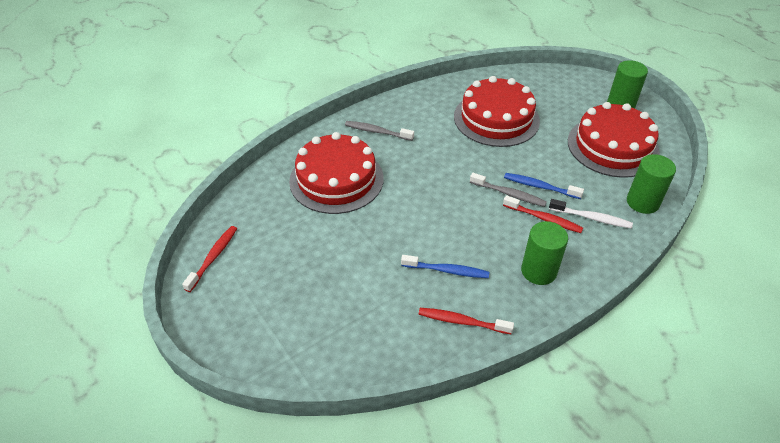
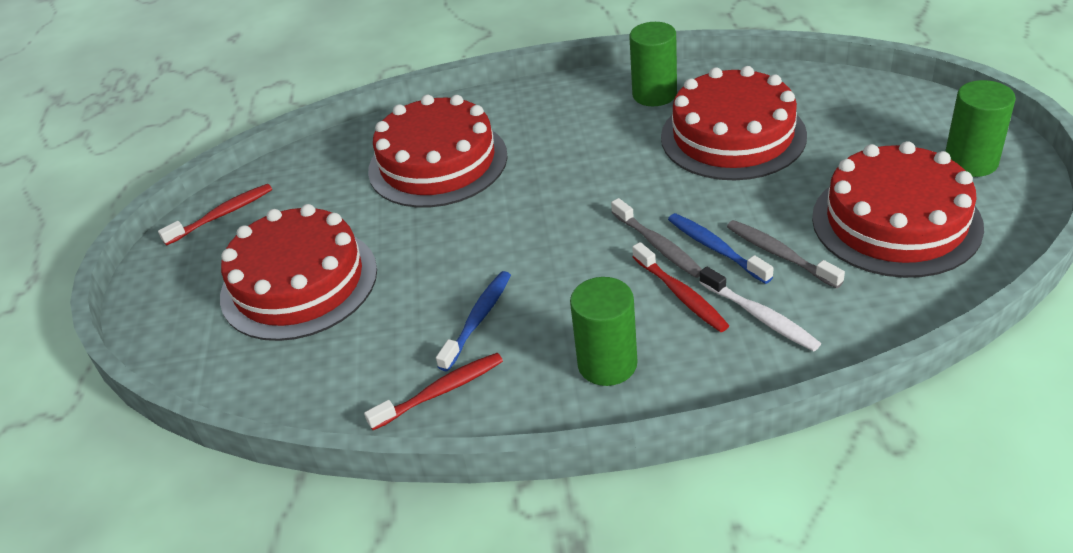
camera: 35 degrees right, 5 degrees down
grey toothbrush [345,121,414,141] -> grey toothbrush moved to [727,220,845,289]
blue toothbrush [401,255,489,278] -> blue toothbrush turned 105 degrees counterclockwise [436,271,511,371]
red toothbrush [419,308,514,334] -> red toothbrush turned 105 degrees clockwise [364,353,503,430]
green cylinder [627,154,676,214] -> green cylinder moved to [629,22,677,106]
none -> red cake [220,204,377,341]

